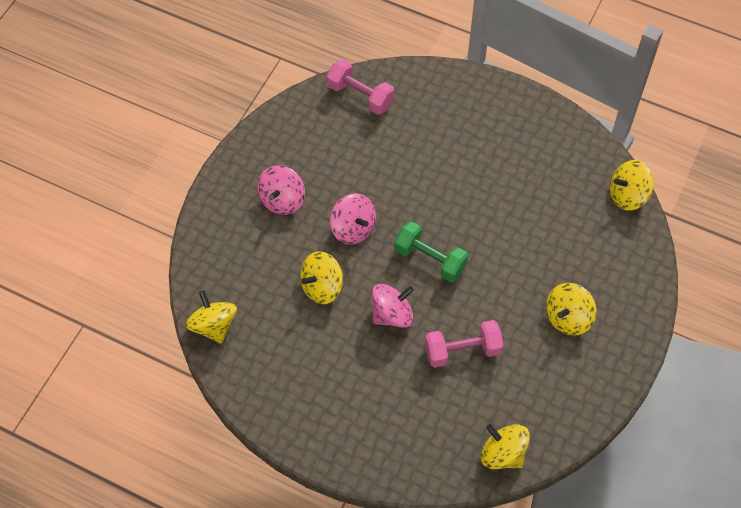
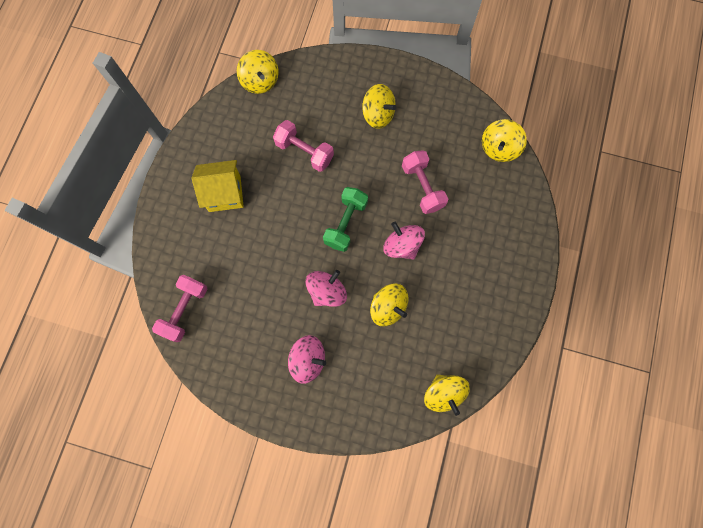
camera: 100 degrees left, 15 degrees up
yellow spinning top [186,290,237,344] -> yellow spinning top turned 75 degrees counterclockwise [424,374,470,416]
none -> yellow house [192,160,244,212]
none -> pink dumbbell [273,120,334,172]

